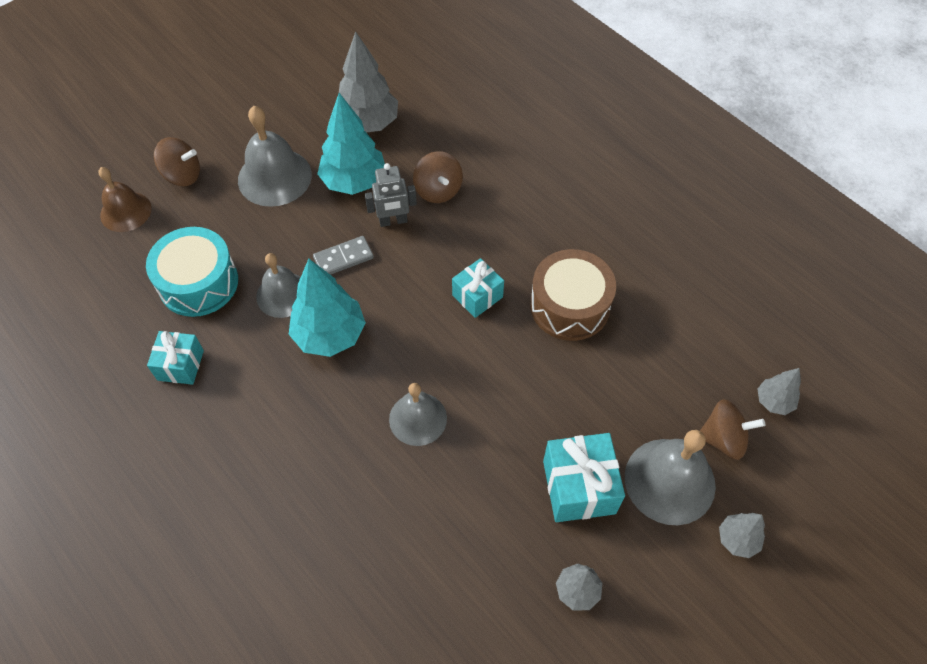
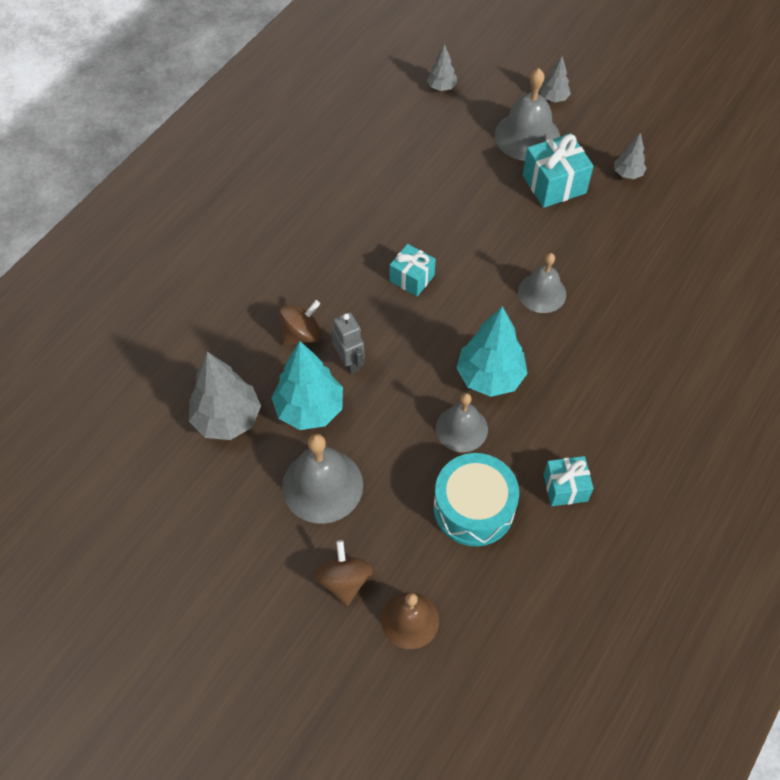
camera: 105 degrees left, 0 degrees up
grey domino [313,236,374,275] -> none
brown drum [530,249,616,341] -> none
brown spinning top [700,399,765,460] -> none

